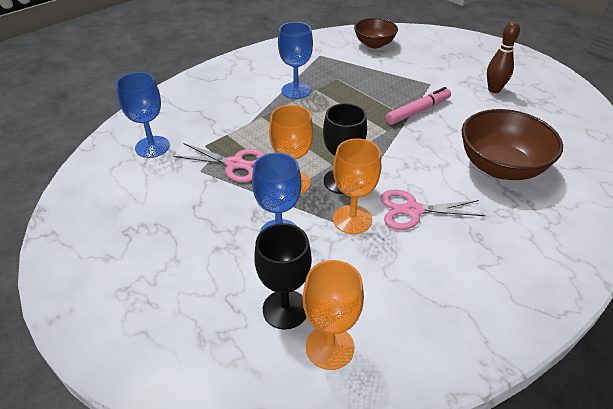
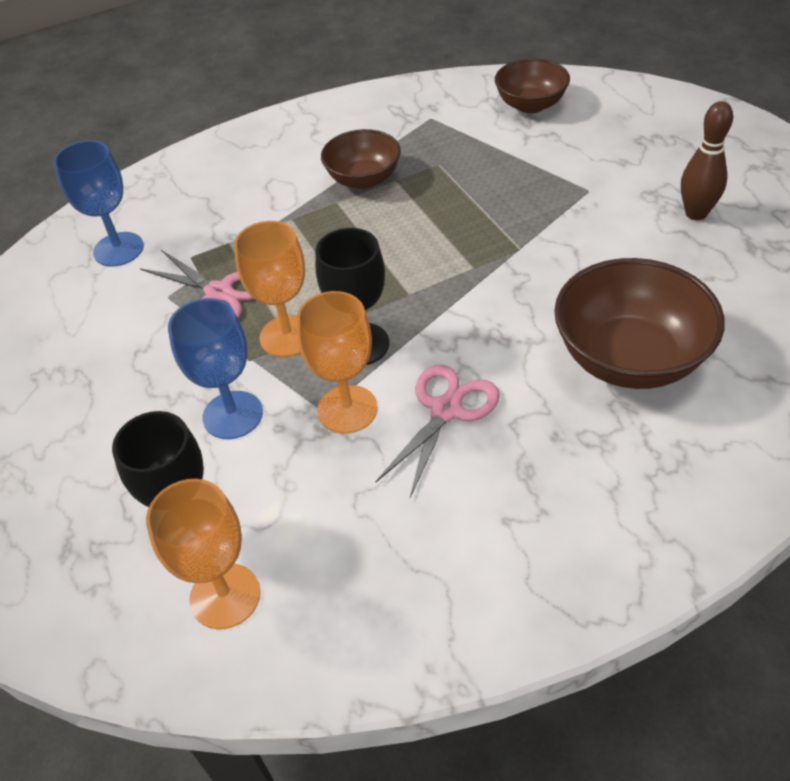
camera: 20 degrees right, 5 degrees up
blue goblet [278,22,313,99] -> brown bowl [321,129,401,189]
pink scissors [380,190,485,230] -> pink scissors turned 105 degrees clockwise [375,365,500,498]
pink marker [386,87,451,125] -> none

